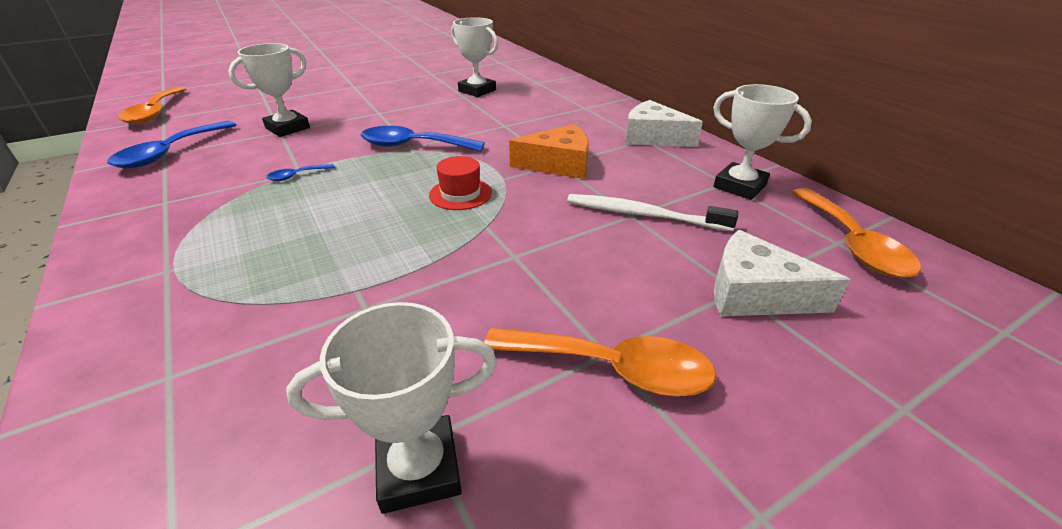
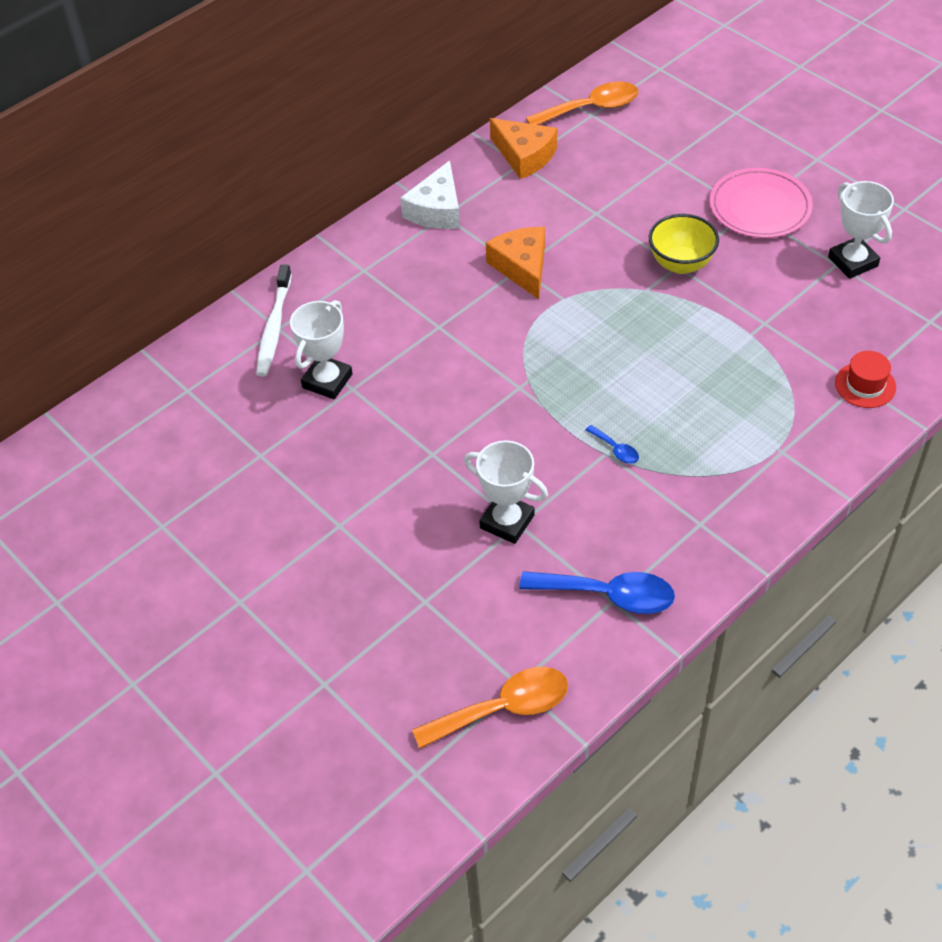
camera: 100 degrees left, 15 degrees up
blue spoon [361,126,485,151] -> none
red hat [429,156,492,210] -> red hat moved to [835,351,896,408]
orange spoon [484,328,717,396] -> pink plate [710,168,813,238]
white toothbrush [567,194,738,231] -> white toothbrush moved to [256,265,292,376]
white trophy [713,84,812,200] -> orange cheese [490,118,557,179]
white cheese [714,230,851,316] -> none
none -> yellow bowl [649,214,719,274]

